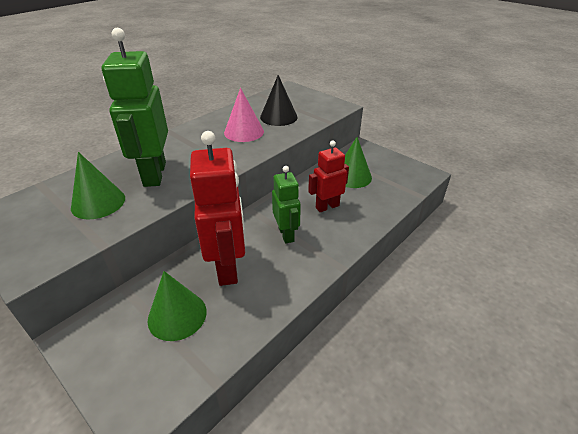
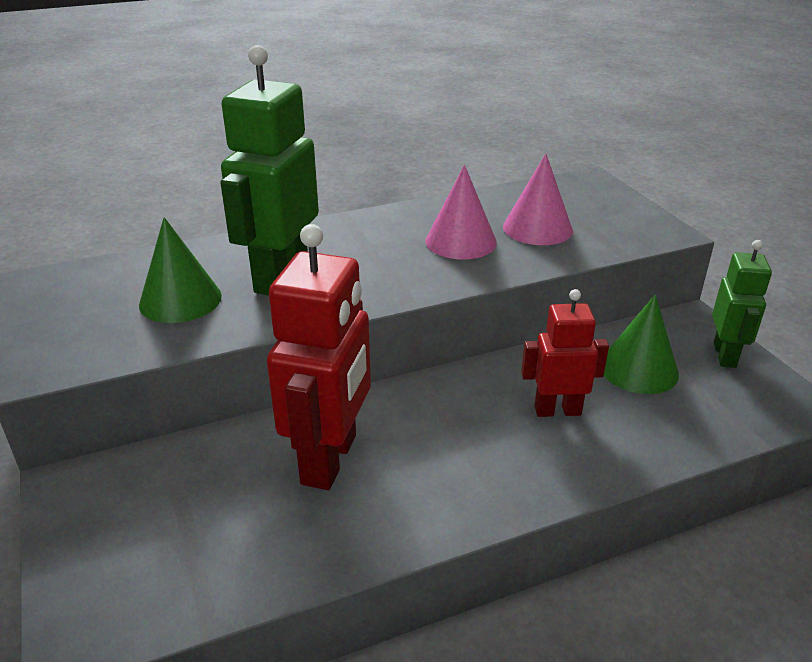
camera: 25 degrees right, 5 degrees down
green cone [147,271,207,341] -> none
black cone [260,75,298,126] -> pink cone [503,154,573,245]
green robot [272,166,301,244] -> green robot moved to [712,240,772,368]

